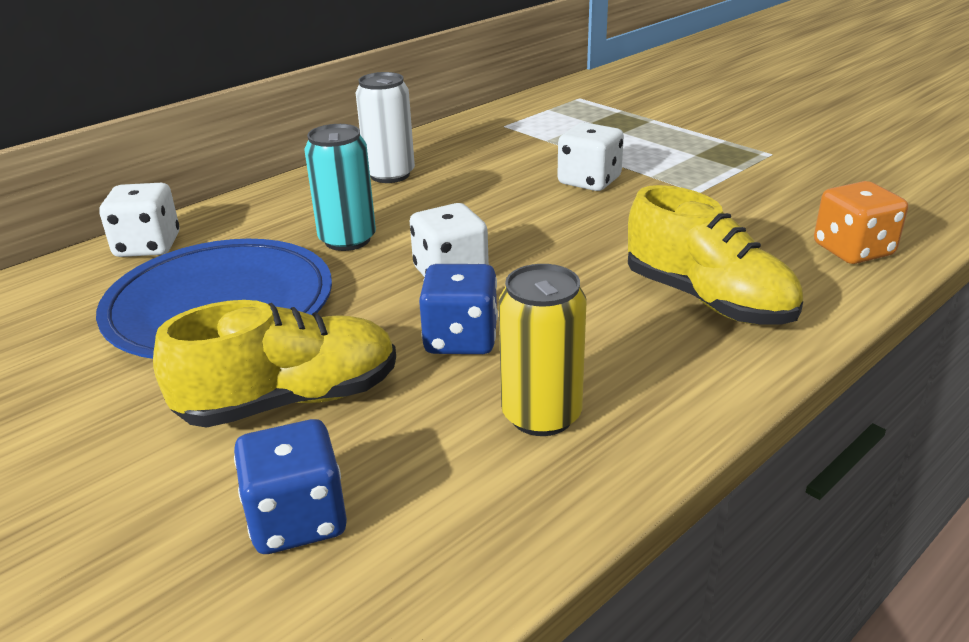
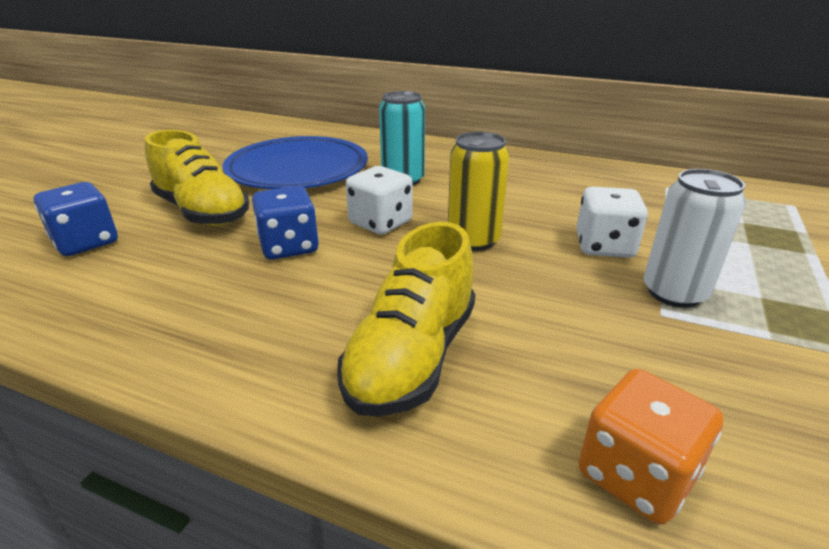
camera: 65 degrees right, 0 degrees up
white dice [99,183,180,257] -> none
white can [356,72,415,183] -> white can moved to [644,169,746,308]
yellow can [499,264,586,436] -> yellow can moved to [448,132,509,251]

